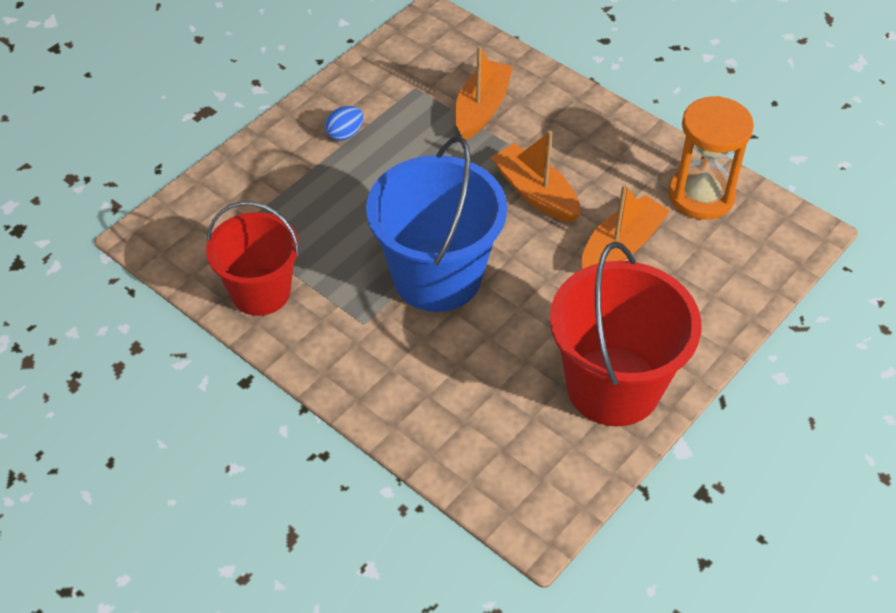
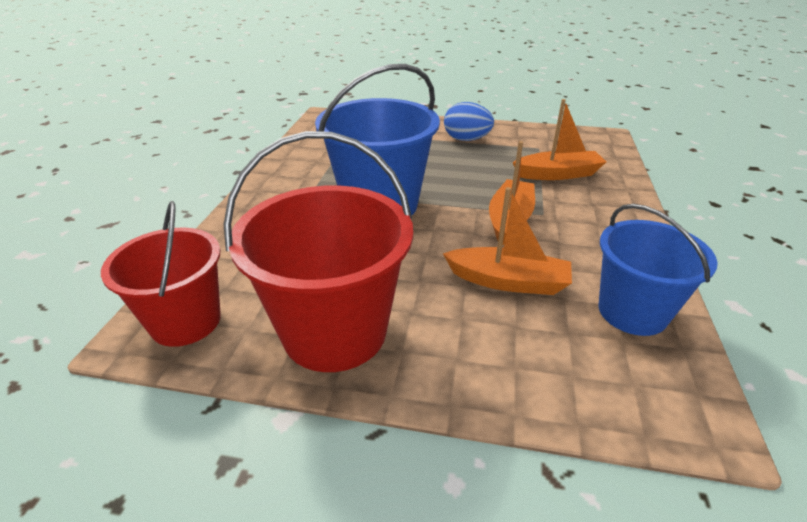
camera: 60 degrees right, 15 degrees down
red bucket [206,201,300,316] -> red bucket moved to [101,201,221,347]
blue egg [325,106,364,141] -> blue egg [444,102,494,141], size x1.61
orange hourglass [668,96,754,220] -> blue bucket [599,204,718,336]

